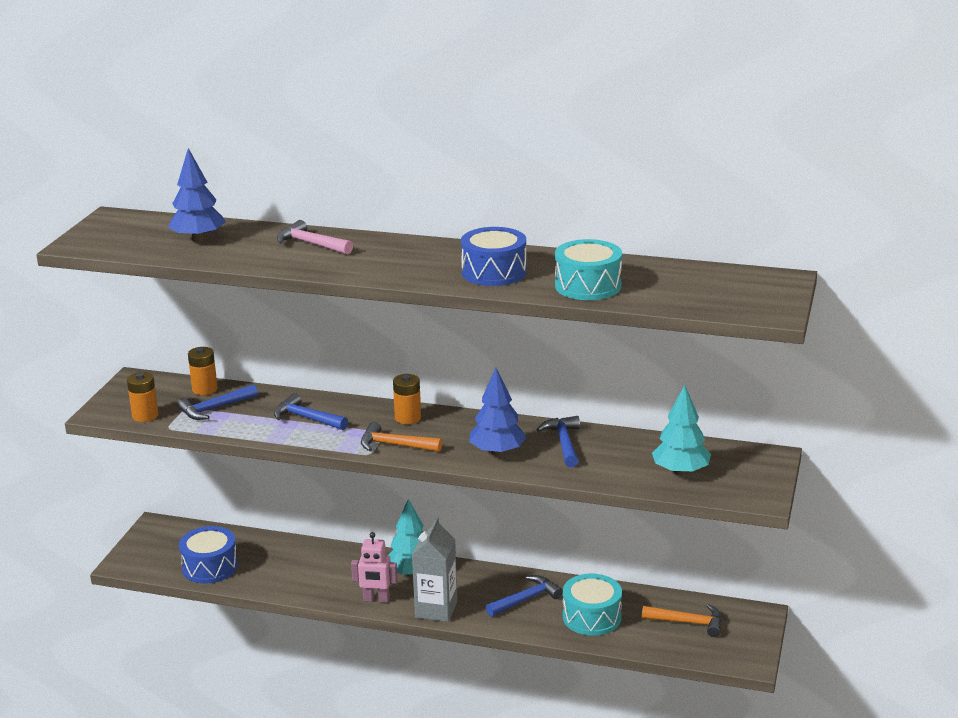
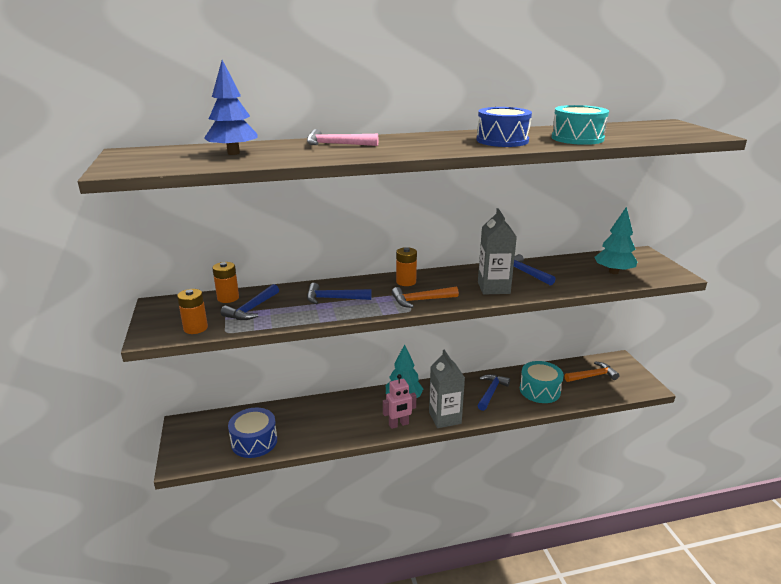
camera: 30 degrees left, 0 degrees up
blue tree [469,368,526,456] -> grey carton [478,208,517,294]

